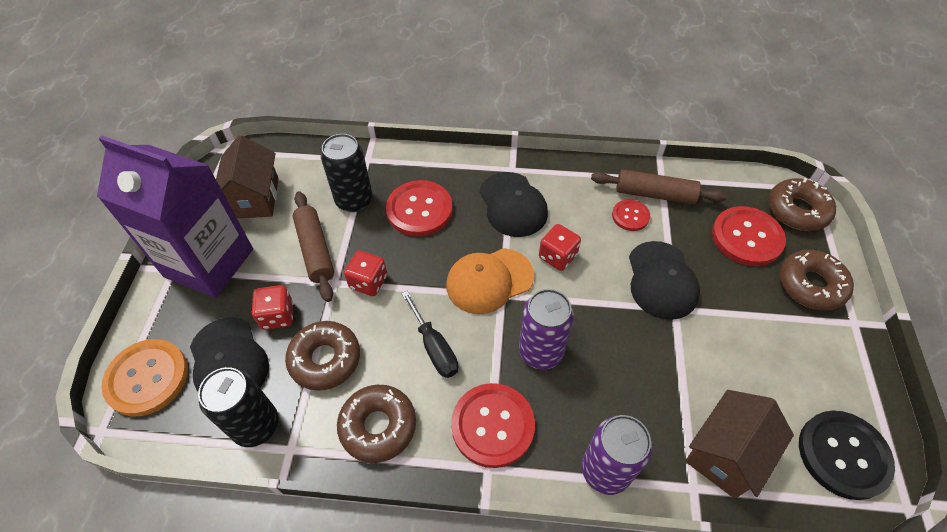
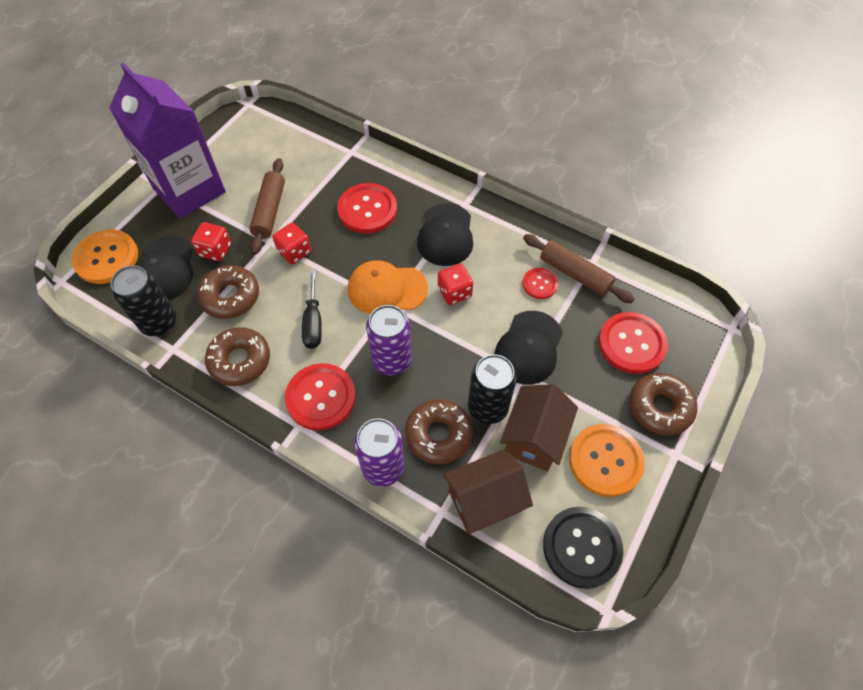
camera: 25 degrees right, 5 degrees up
brown house [216,136,279,218] -> brown house moved to [500,384,578,471]
black can [321,134,373,212] -> black can moved to [468,354,517,424]
brown donut [768,178,836,231] -> brown donut moved to [405,399,473,465]
none -> orange button [569,424,645,497]

